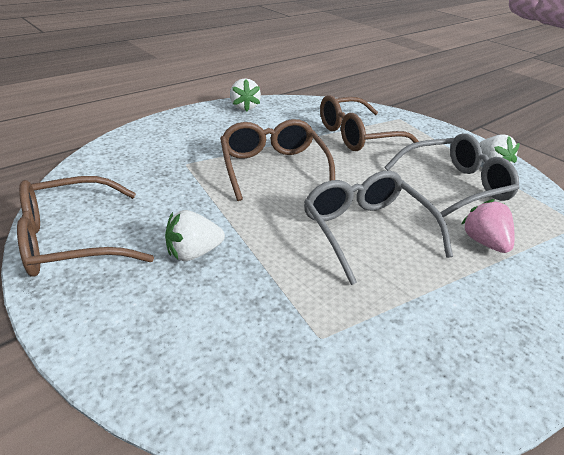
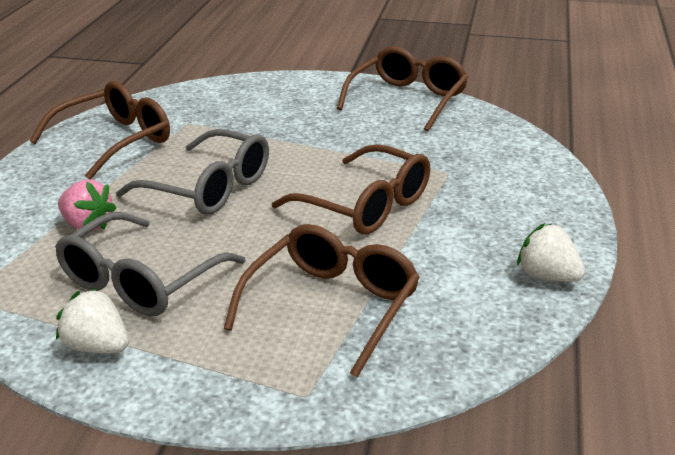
camera: 145 degrees right, 5 degrees down
white strawberry [165,210,225,261] -> none
none -> brown glasses [30,81,170,180]

